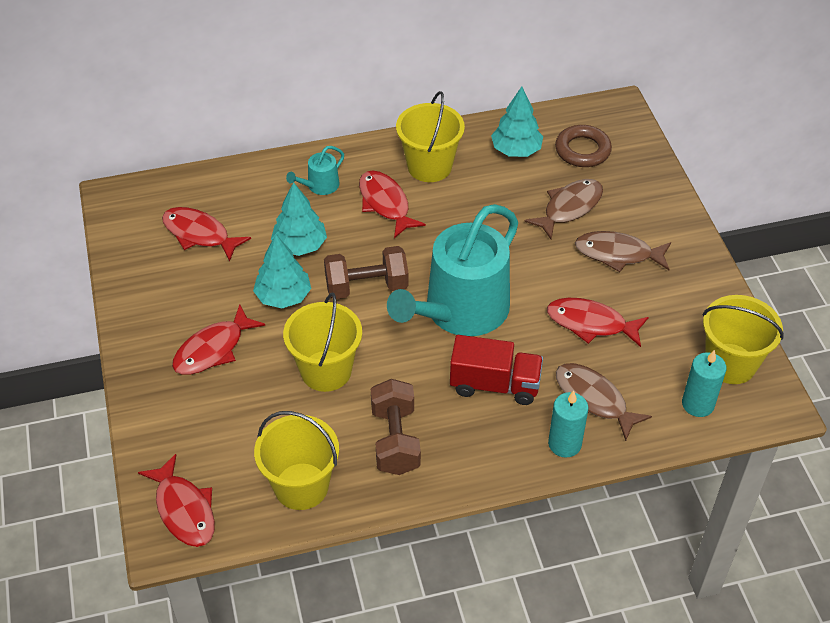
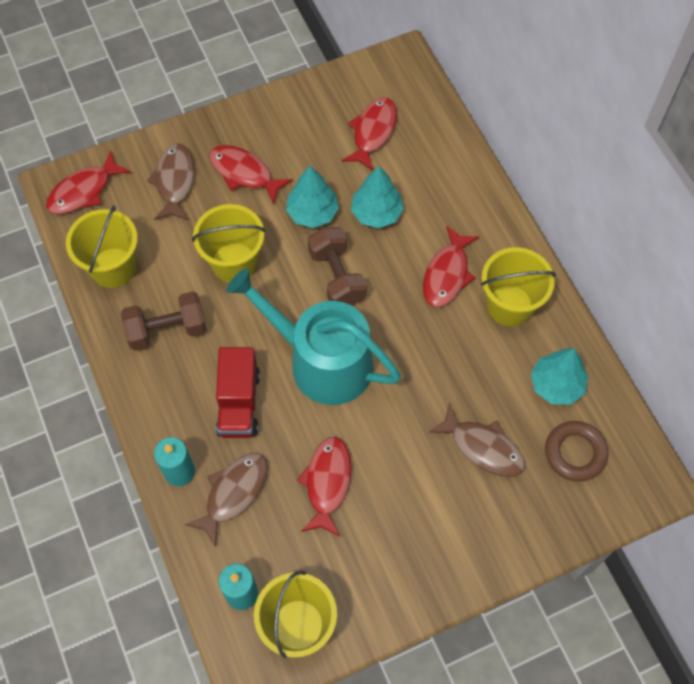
camera: 80 degrees right, 15 degrees up
turquoise watering can [286,146,344,195] -> none
red fish [359,171,426,238] -> red fish turned 150 degrees clockwise [423,226,479,307]
brown fish [575,231,671,272] -> brown fish moved to [147,143,194,220]

